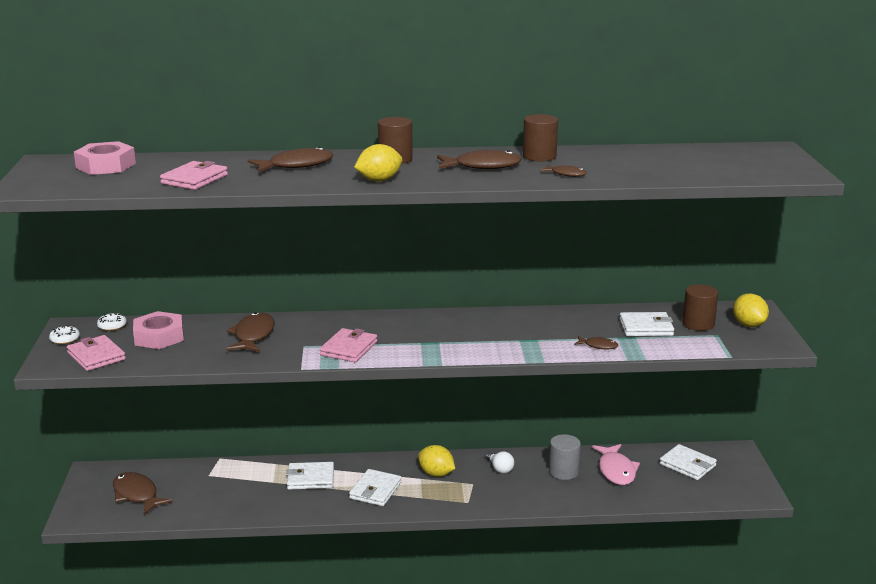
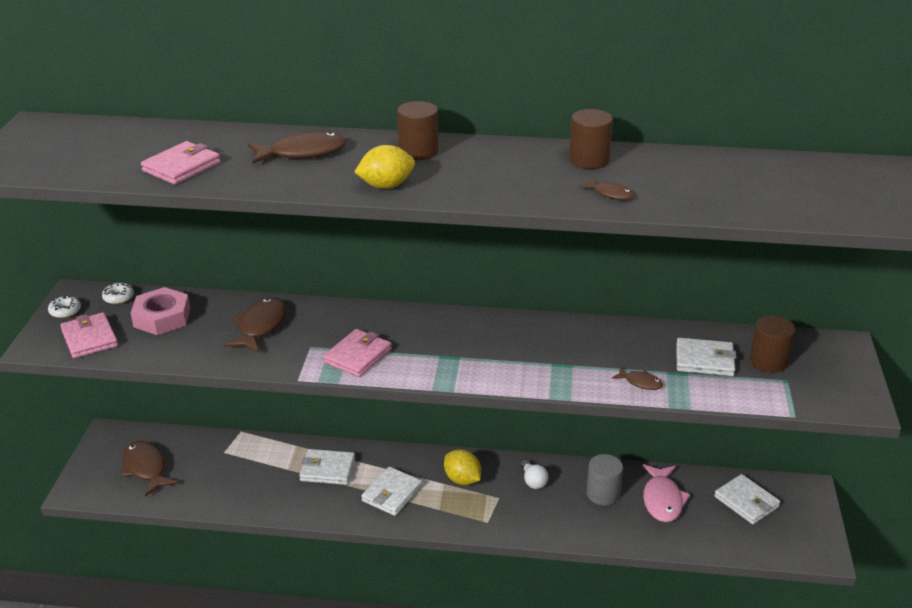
camera: 10 degrees right, 10 degrees up
pink nut [74,141,136,175] -> none
brown fish [437,150,521,169] -> none
yellow lemon [733,294,769,327] -> none

